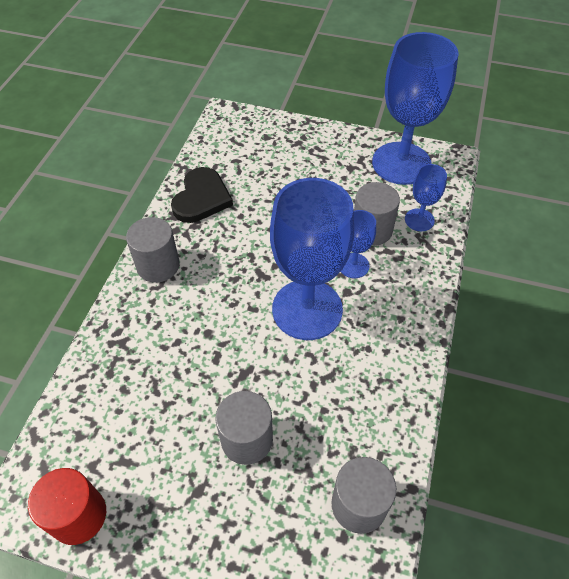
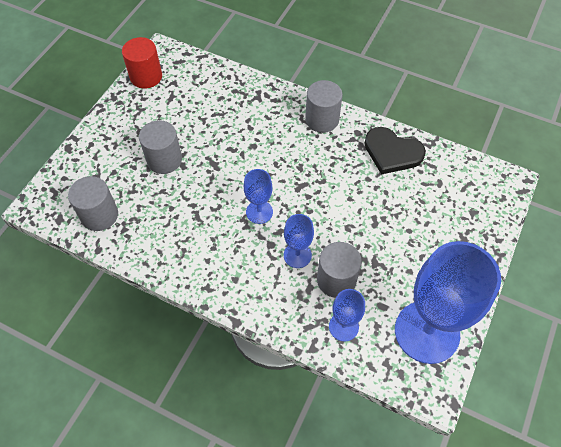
camera: 100 degrees right, 5 degrees up
blue goblet [270,178,354,340] -> blue goblet [244,169,273,224], size x0.47

